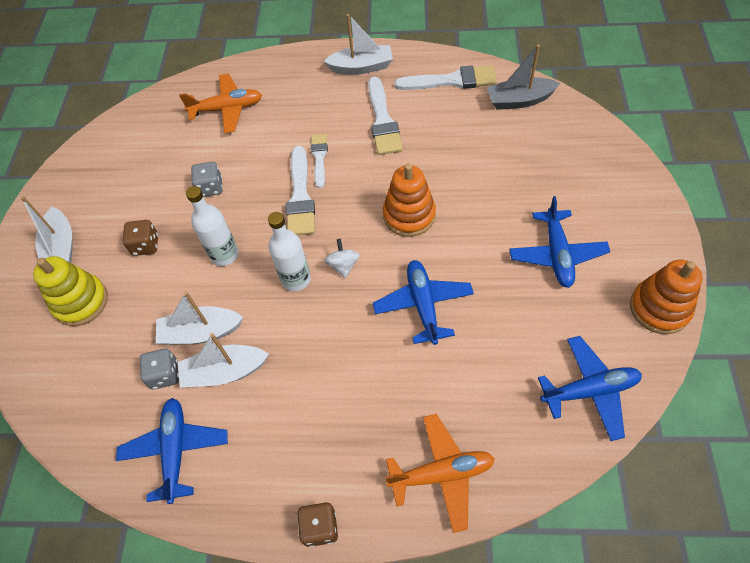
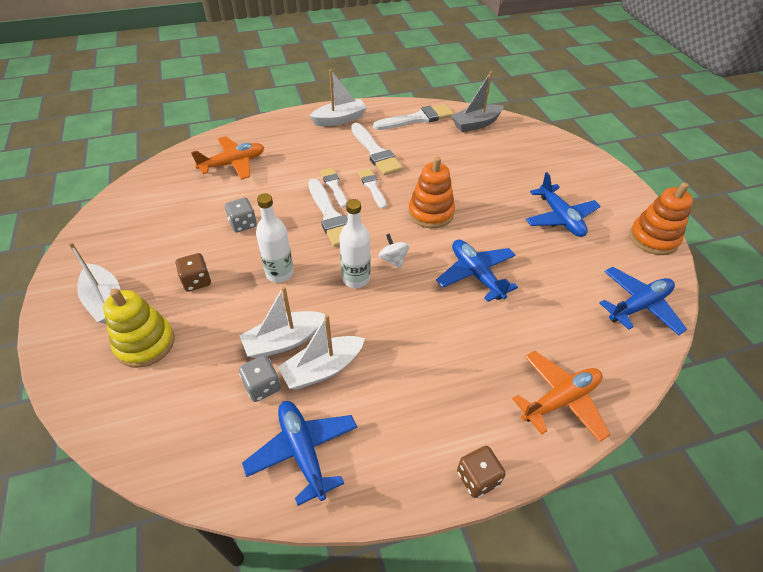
camera: 25 degrees left, 10 degrees down
none -> white brush [358,169,387,209]

